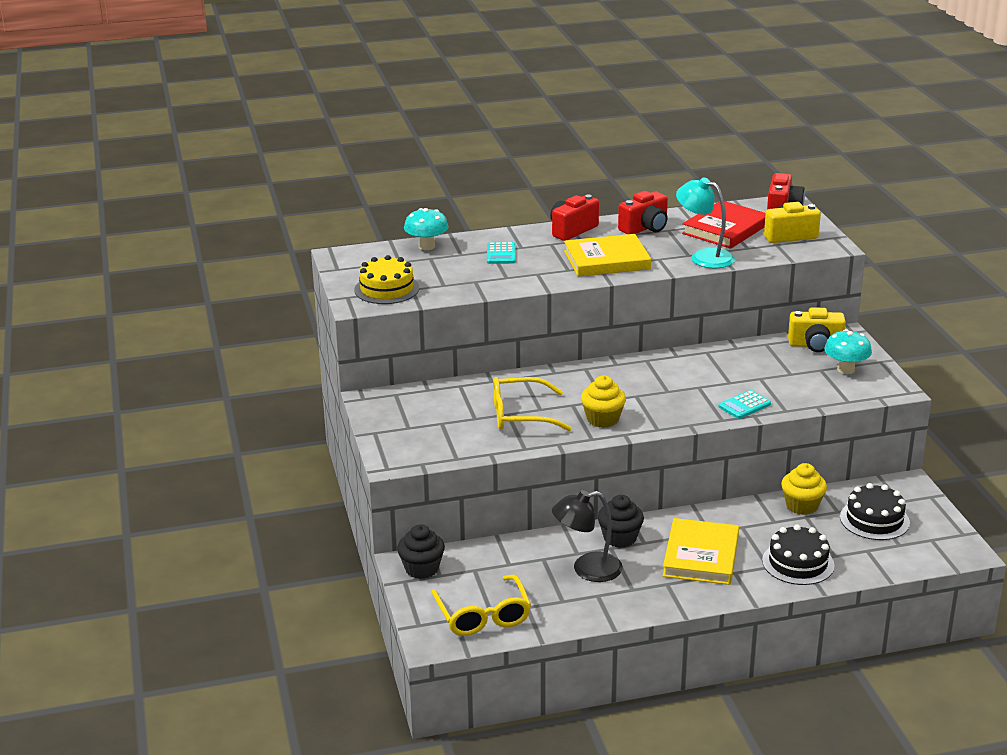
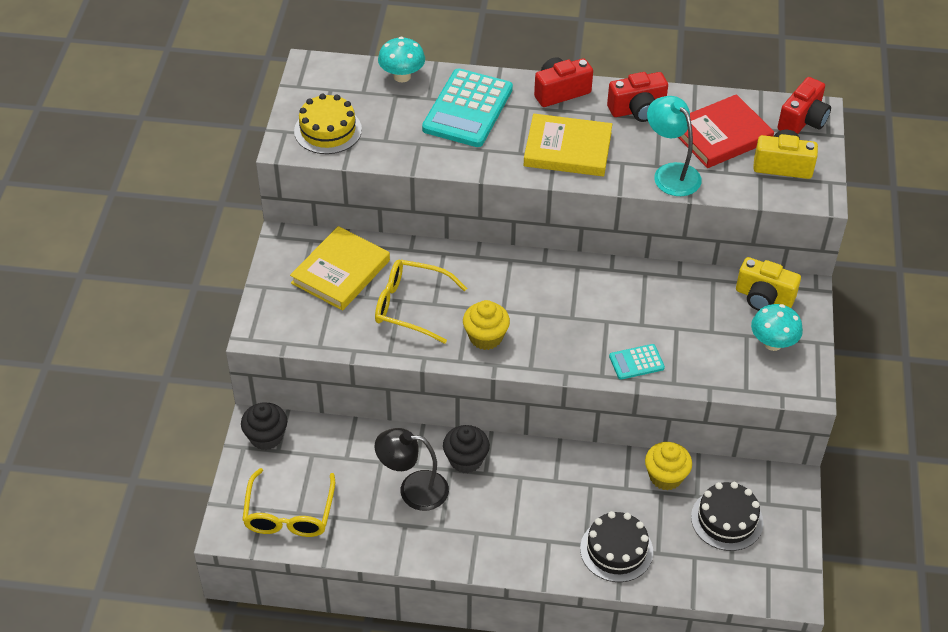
camera: 20 degrees right, 20 degrees up
turquoise calculator [487,242,516,264] -> turquoise calculator [422,68,513,147], size x2.09
yellow book [663,518,739,585] -> yellow book moved to [290,226,390,311]

